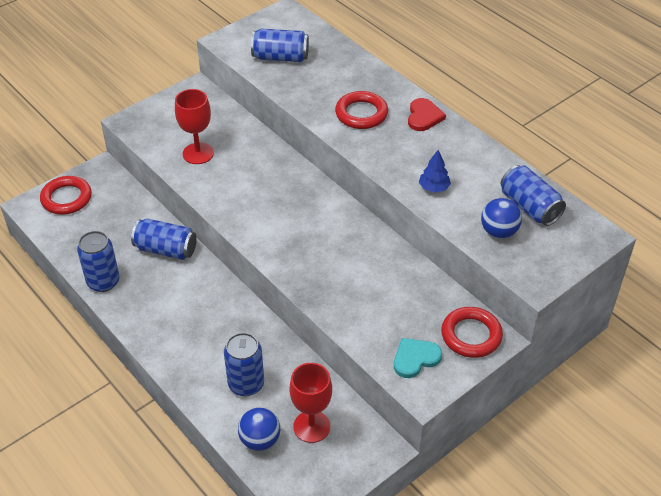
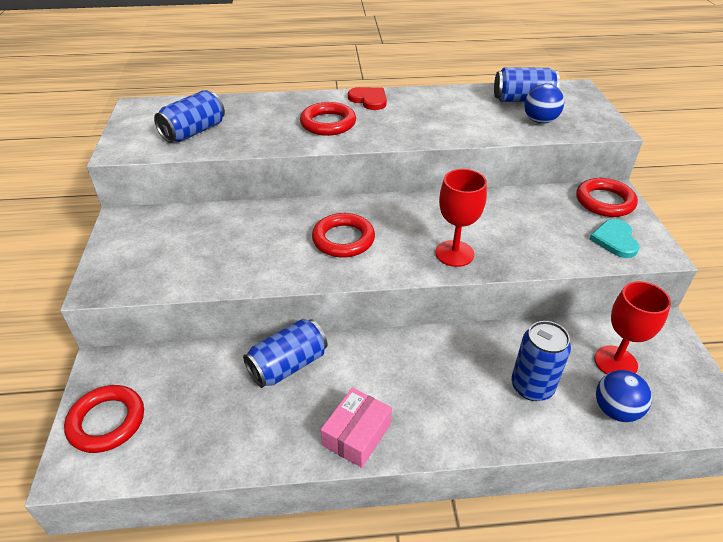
camera: 55 degrees left, 5 degrees down
blue can [77,231,120,292] -> none
red goblet [175,89,214,164] -> red goblet moved to [435,169,487,267]
blue tree [419,150,451,193] -> none
none -> red ring [312,213,375,258]
none -> pink box [321,388,392,468]

